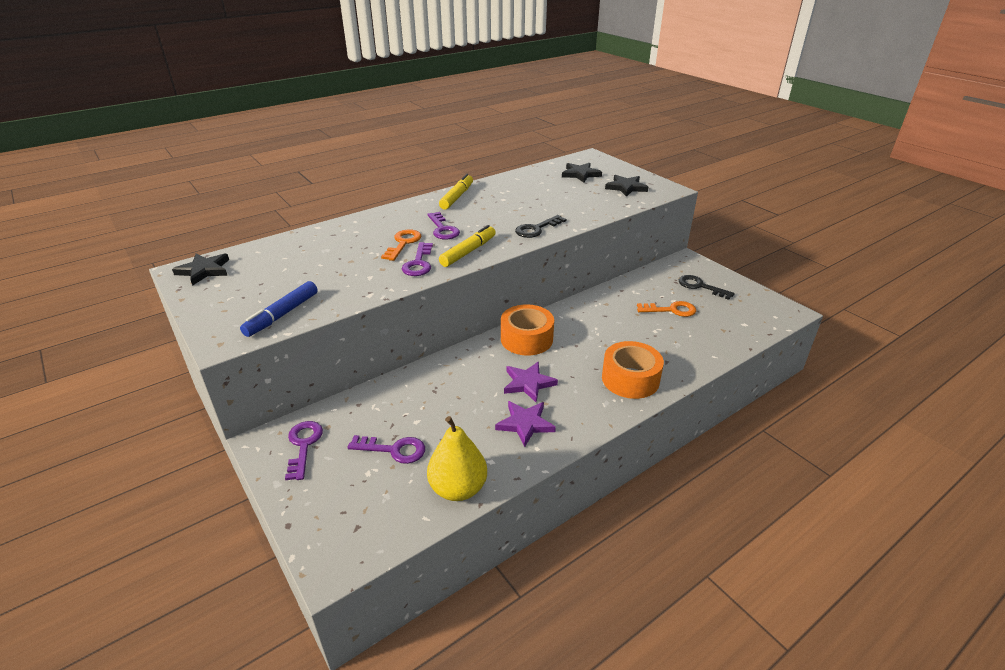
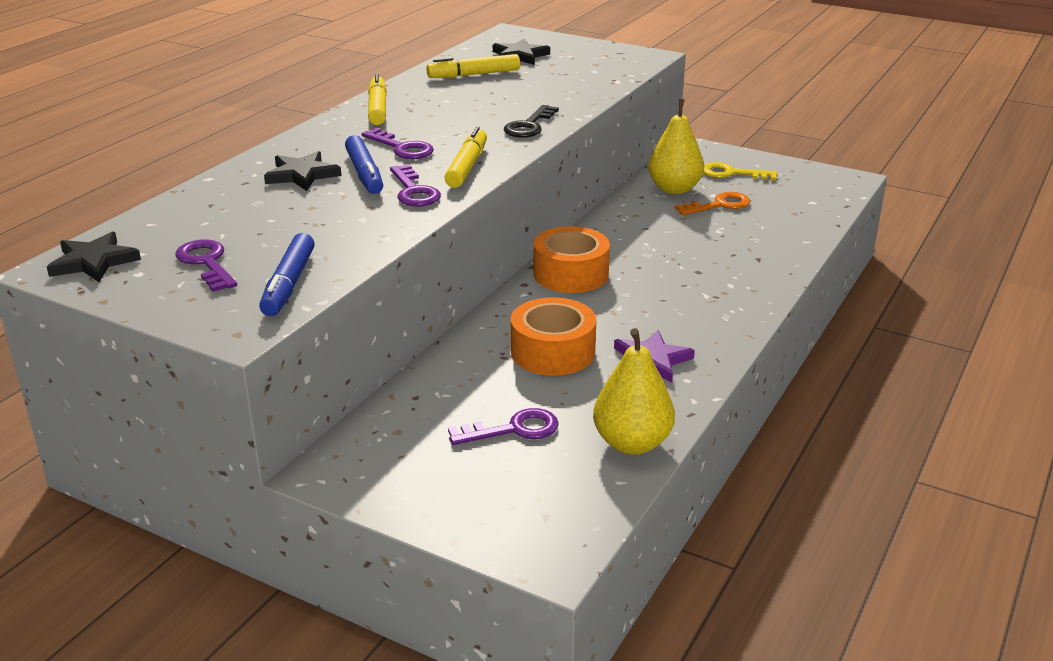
camera: 25 degrees left, 5 degrees down
purple key [285,421,323,480] -> purple key moved to [176,239,237,292]
orange key [381,229,421,261] -> blue marker [345,135,383,194]
purple star [504,362,558,403] -> none
orange tape [602,341,664,399] -> orange tape moved to [511,297,596,376]
black star [605,175,648,197] -> black star moved to [264,151,342,191]
black key [679,275,735,300] -> yellow key [703,162,778,181]
none -> yellow marker [427,54,520,78]
none -> yellow pear [648,99,704,194]

